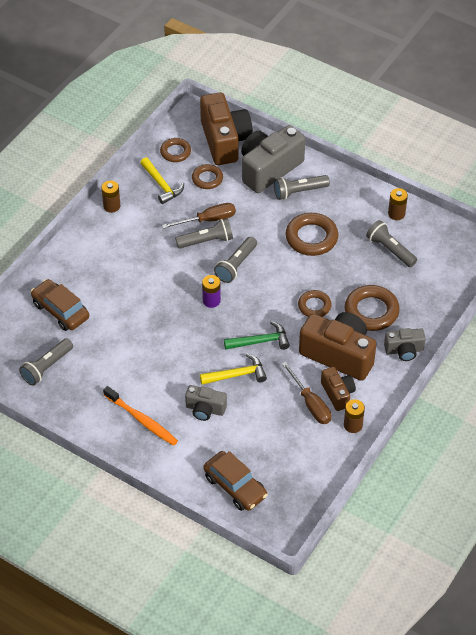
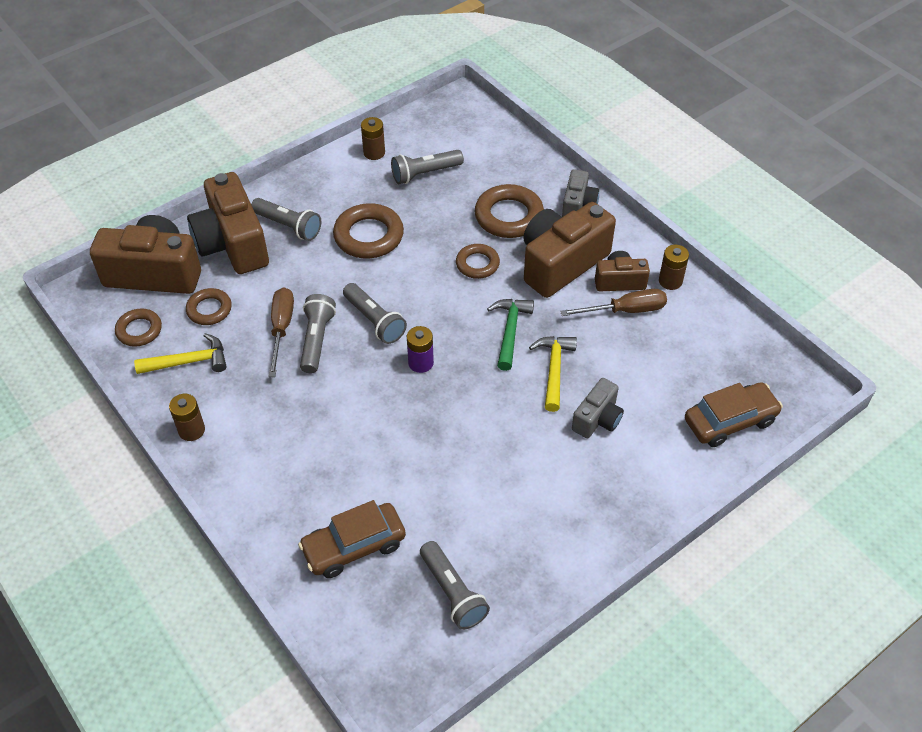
camera: 70 degrees left, 0 degrees up
orange toothbrush [103,386,178,446] -> none
grey camera [241,125,305,193] -> brown camera [187,172,269,274]
grey flashlight [274,175,330,200] -> grey flashlight turned 60 degrees counterclockwise [251,198,321,241]

